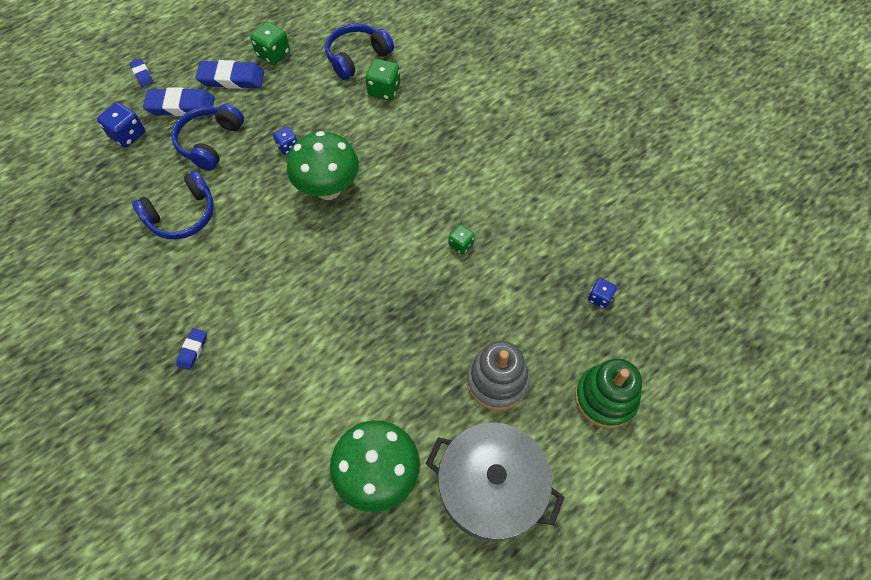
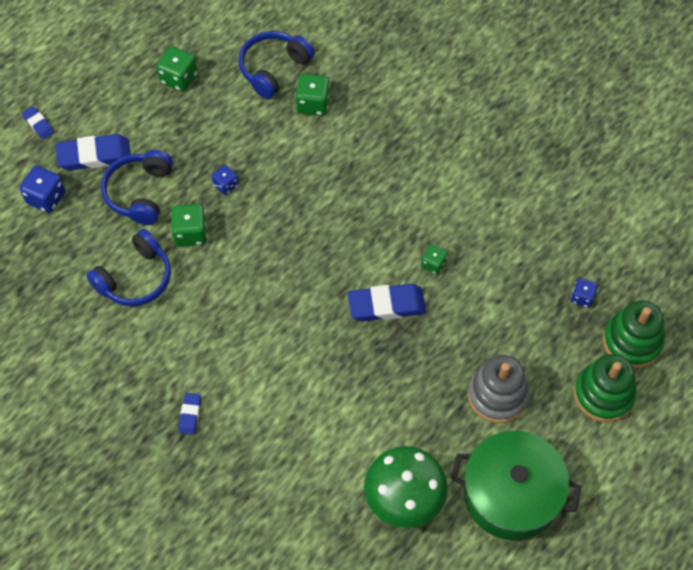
camera: 10 degrees left, 0 degrees up
blue eraser [196,60,264,89] -> blue eraser moved to [348,284,426,321]
green mushroom [287,131,359,200] -> none
grey pot [426,422,565,541] -> green pot [451,431,582,540]
none -> green dice [171,204,207,247]
none -> green stacking toy [603,300,665,368]

